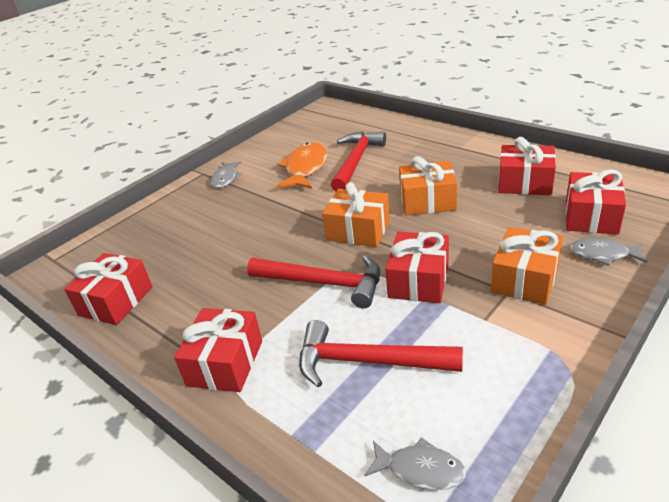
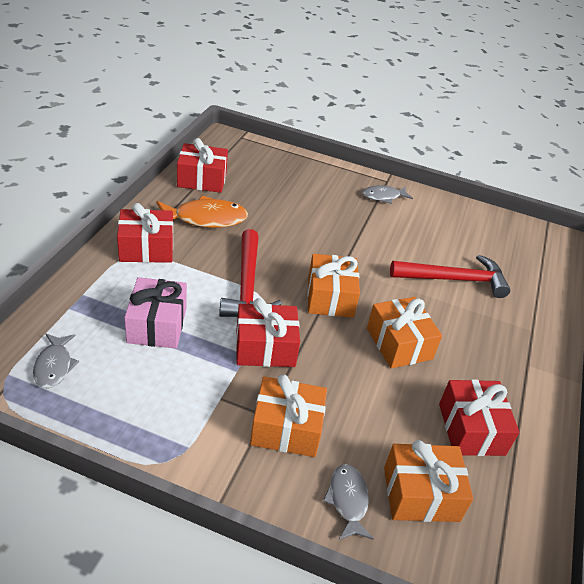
camera: 60 degrees right, 5 degrees up
orange fish [276,142,327,189] -> orange fish moved to [156,195,248,228]
red hammer [299,320,463,387] -> pink gift [124,277,187,348]
red gift [565,170,626,235] -> orange gift [384,440,473,522]

